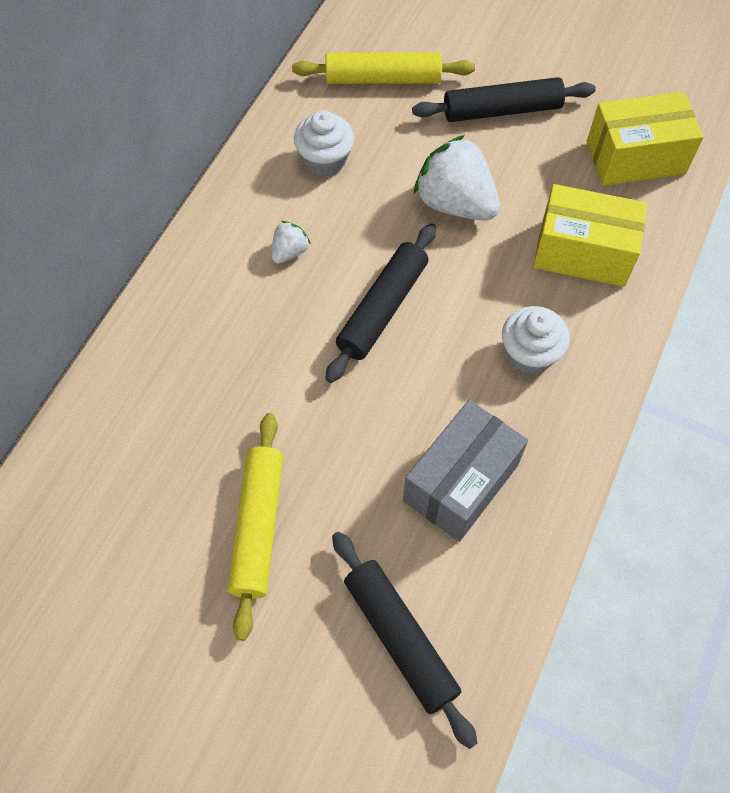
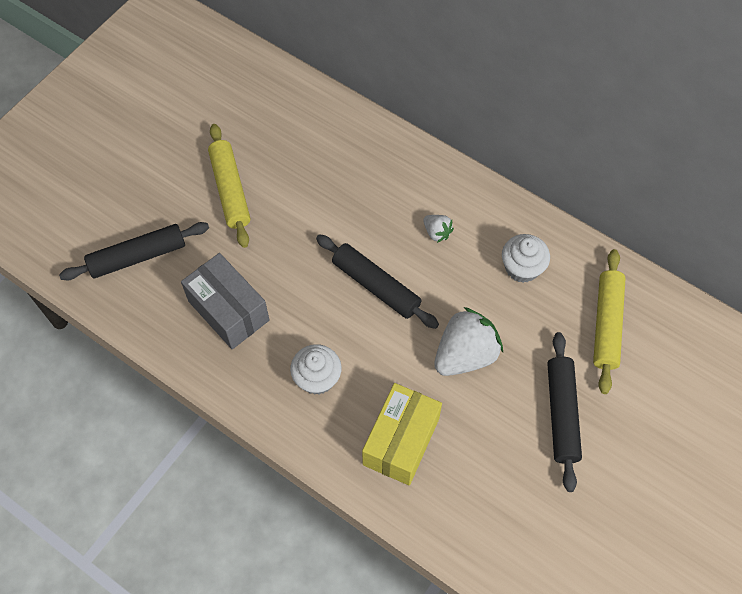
camera: 100 degrees right, 0 degrees up
yellow rolling pin [228,413,283,641] -> yellow rolling pin turned 60 degrees clockwise [208,124,250,248]
yellow box [587,92,704,186] -> none

